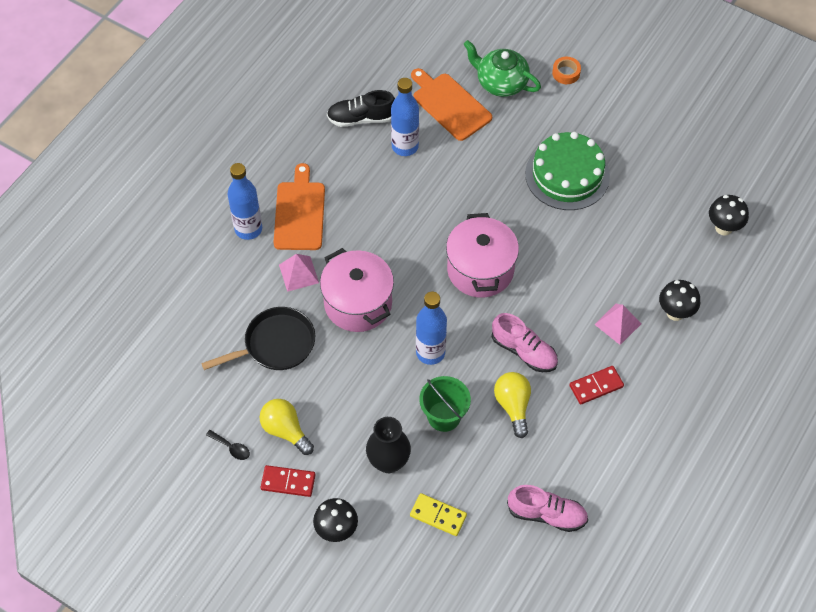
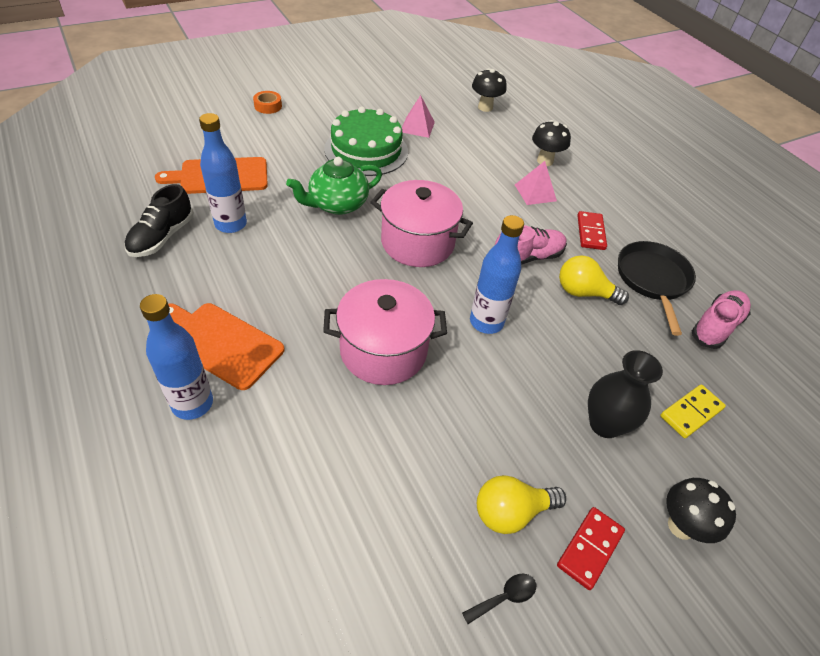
camera: 65 degrees left, 10 degrees down
black pan [201,307,315,370] -> black pan moved to [618,241,696,336]
pink pyramid [279,254,319,292] -> pink pyramid moved to [402,95,435,138]
green bucket [419,376,471,432] -> none
green teapot [463,40,541,97] -> green teapot moved to [286,157,382,215]

